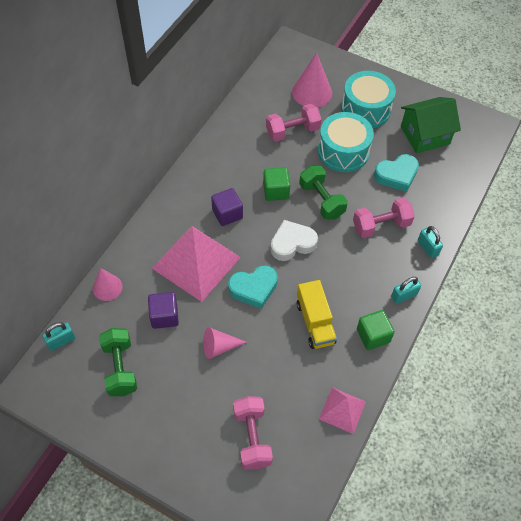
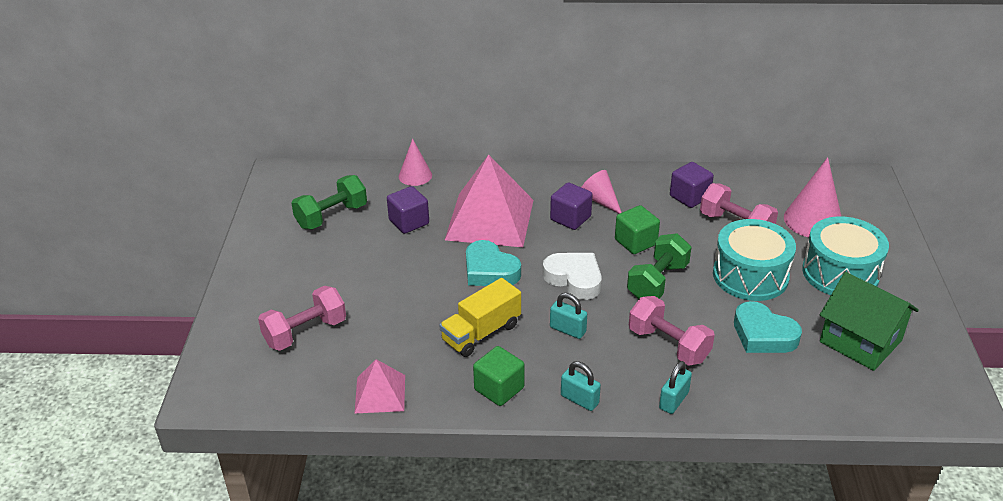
camera: 65 degrees right, 20 degrees down
turquoise padlock [42,322,75,351] -> turquoise padlock moved to [550,293,587,339]
pink cone [203,327,247,359] -> pink cone moved to [581,170,622,214]
none -> purple cube [670,162,714,208]

